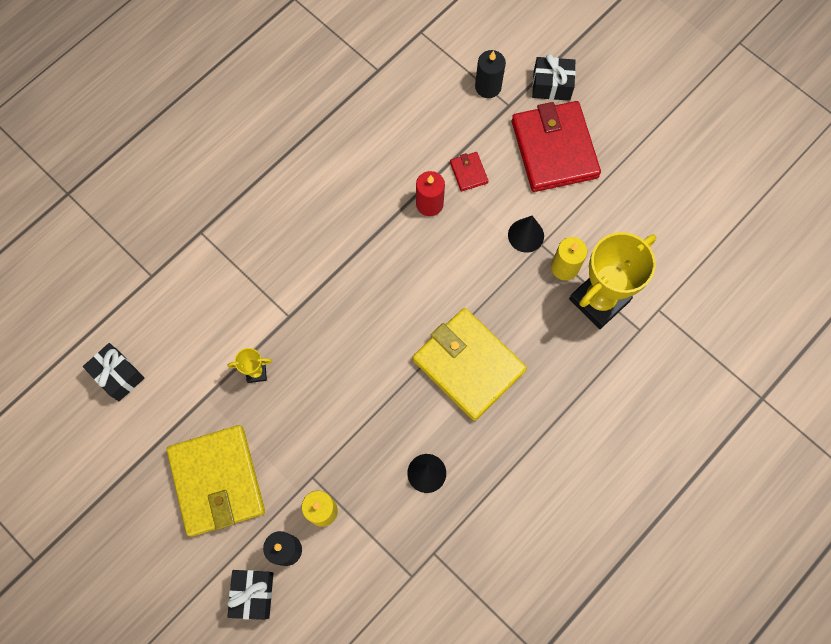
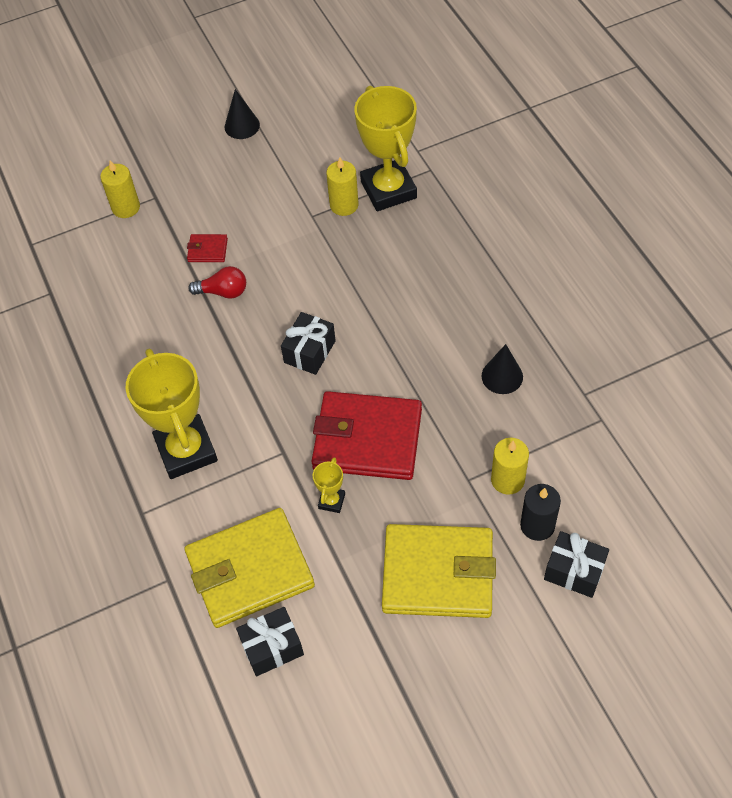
camera: 65 degrees left, 15 degrees down
yellow wallet [413,308,527,421] -> yellow wallet moved to [185,508,315,628]
red candle [416,171,445,216] -> red light bulb [188,266,246,299]
black candle [475,50,506,98] -> yellow candle [100,160,140,218]
black cone [508,216,544,253] -> black cone moved to [225,89,260,139]
red wallet [512,101,601,192] -> red wallet moved to [311,391,422,480]
black gift [532,54,576,101] -> black gift moved to [281,312,336,375]
none -> yellow trophy [126,349,218,479]

